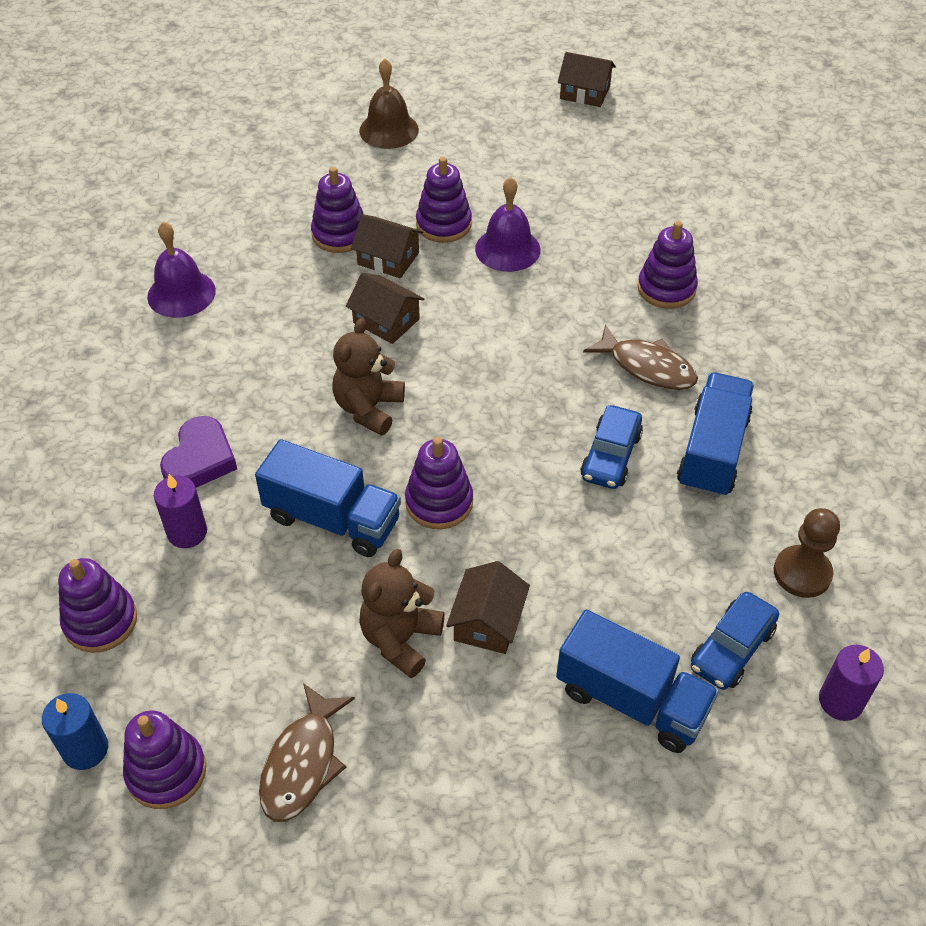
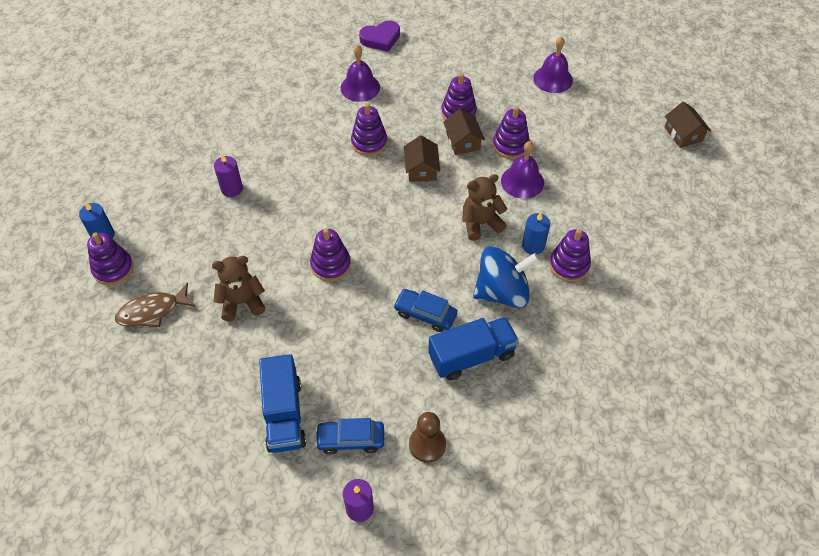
camera: 50 degrees right, 5 degrees up
purple stacking toy [58,558,137,653] -> purple stacking toy moved to [351,103,387,156]
purple heart [160,416,237,488] -> purple heart moved to [359,20,400,52]
blue truck [255,439,401,557] -> none
brown teddy bear [332,318,405,436] -> brown teddy bear moved to [462,174,507,241]
brown bell [359,58,419,149] -> purple bell [533,36,573,93]
brown house [446,561,530,654] -> none
blue car [580,405,643,489] -> blue car turned 45 degrees clockwise [393,289,457,332]
brown fish [583,324,698,390] -> blue spinning top [473,246,539,308]
none -> blue candle [522,212,550,255]

